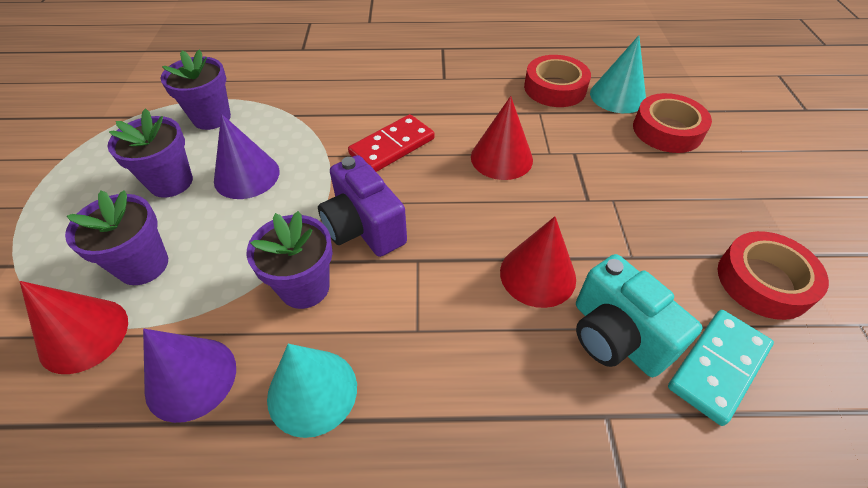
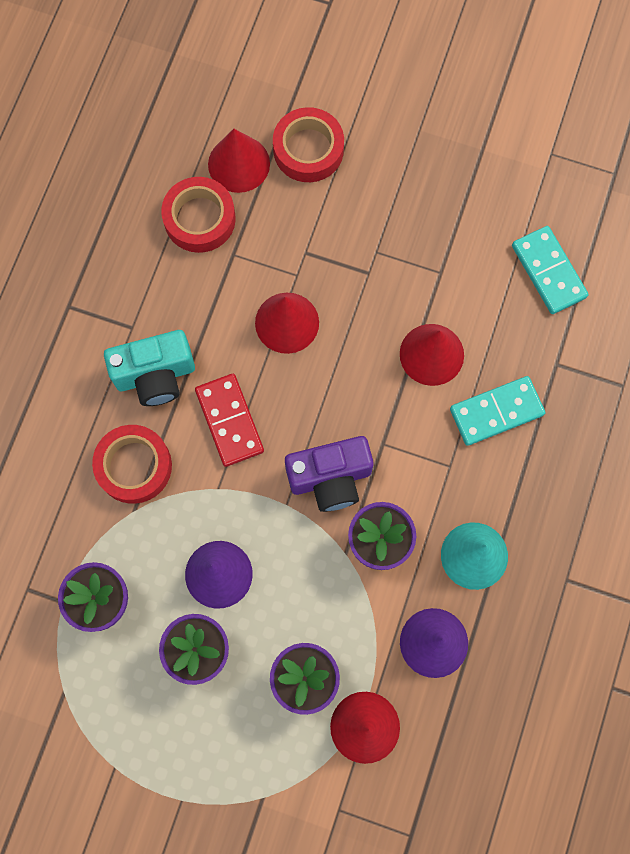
camera: 70 degrees left, 25 degrees up
turquoise camera [576,254,702,377] -> turquoise camera moved to [104,330,195,406]
turquoise cone [590,35,646,113] -> red cone [208,129,270,193]
red tape [718,231,829,320] -> red tape moved to [92,425,172,504]
none -> turquoise domino [450,376,545,446]

